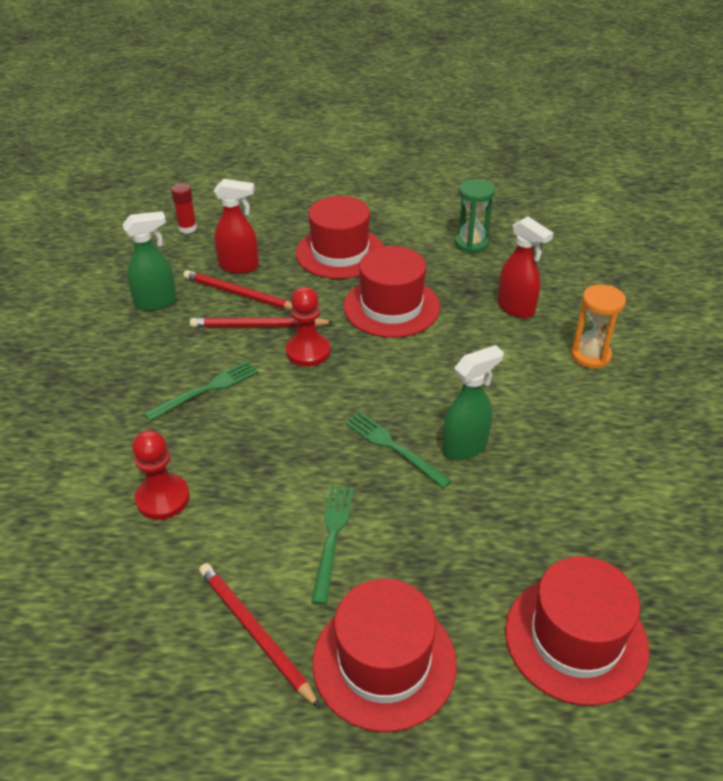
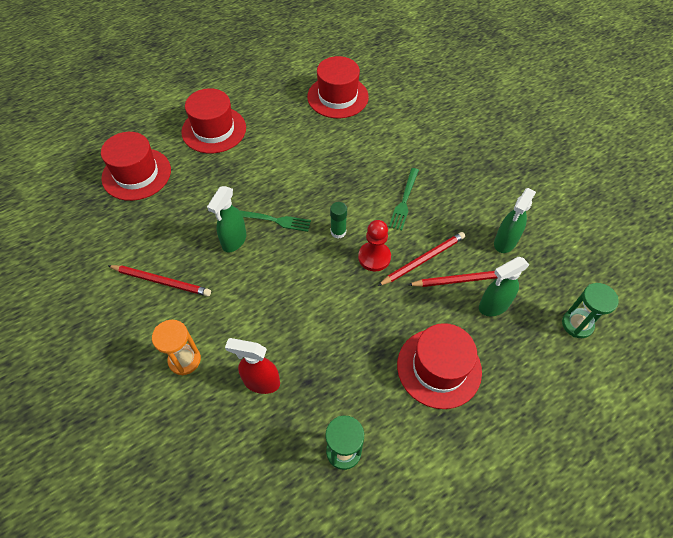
camera: 145 degrees right, 15 degrees up
red pawn [132,430,190,520] -> none
red glue stick [171,183,197,234] -> green hourglass [562,283,619,338]
red pencil [199,563,320,708] -> red pencil moved to [108,265,211,296]
red spray bottle [214,179,259,274] -> green spray bottle [479,257,529,316]
green fork [311,485,354,605] -> none
red hat [343,246,440,338] -> red hat moved to [307,56,369,118]
none -> green glue stick [330,202,347,238]

